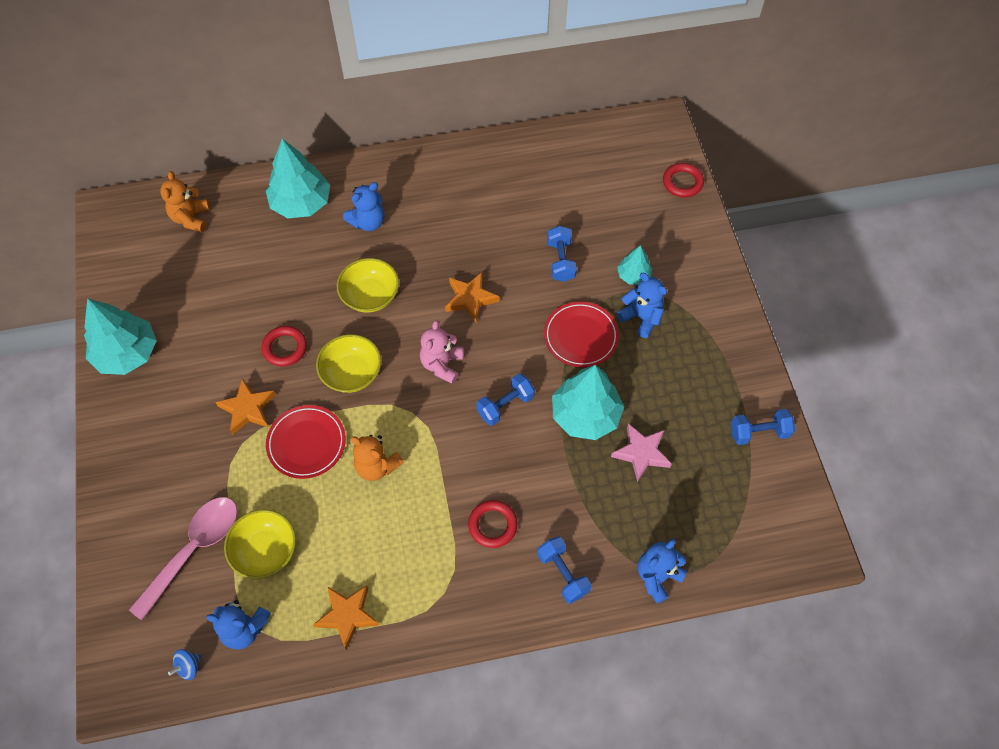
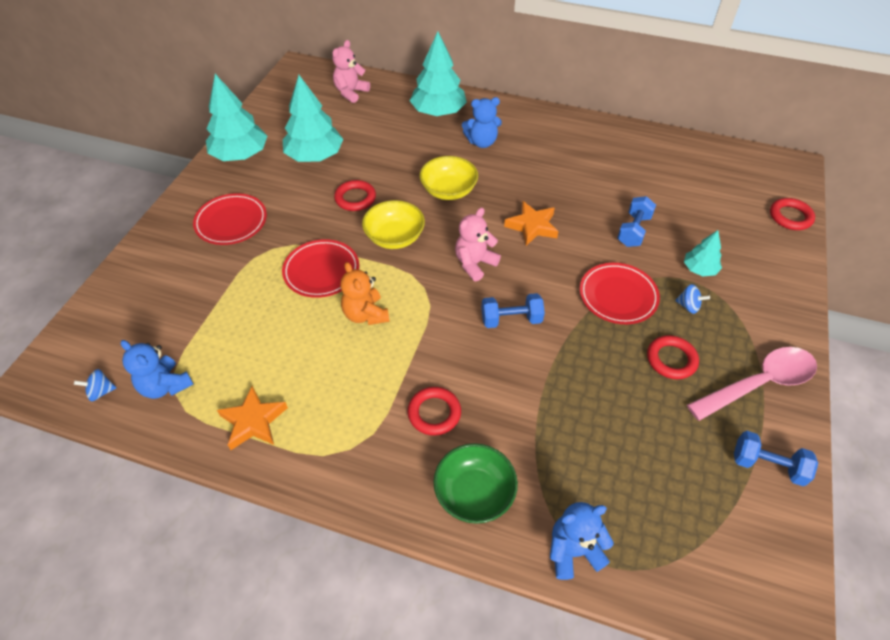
camera: 30 degrees right, 10 degrees down
pink spoon [129,497,238,620] -> pink spoon moved to [687,347,817,421]
orange teddy bear [160,171,210,232] -> pink teddy bear [332,40,370,103]
orange star [215,378,276,435] -> none
yellow bowl [224,509,296,579] -> none
blue dumbbell [537,536,591,604] -> green bowl [433,443,518,524]
turquoise tree [552,365,624,440] -> turquoise tree moved to [283,75,343,162]
pink star [611,423,672,482] -> none
blue teddy bear [617,273,667,338] -> blue spinning top [675,284,710,314]
none -> red plate [193,193,267,245]
none -> red ring [647,335,699,379]

